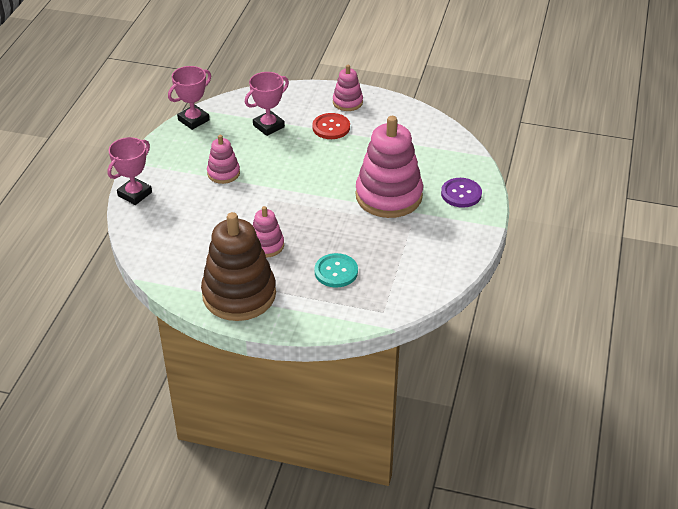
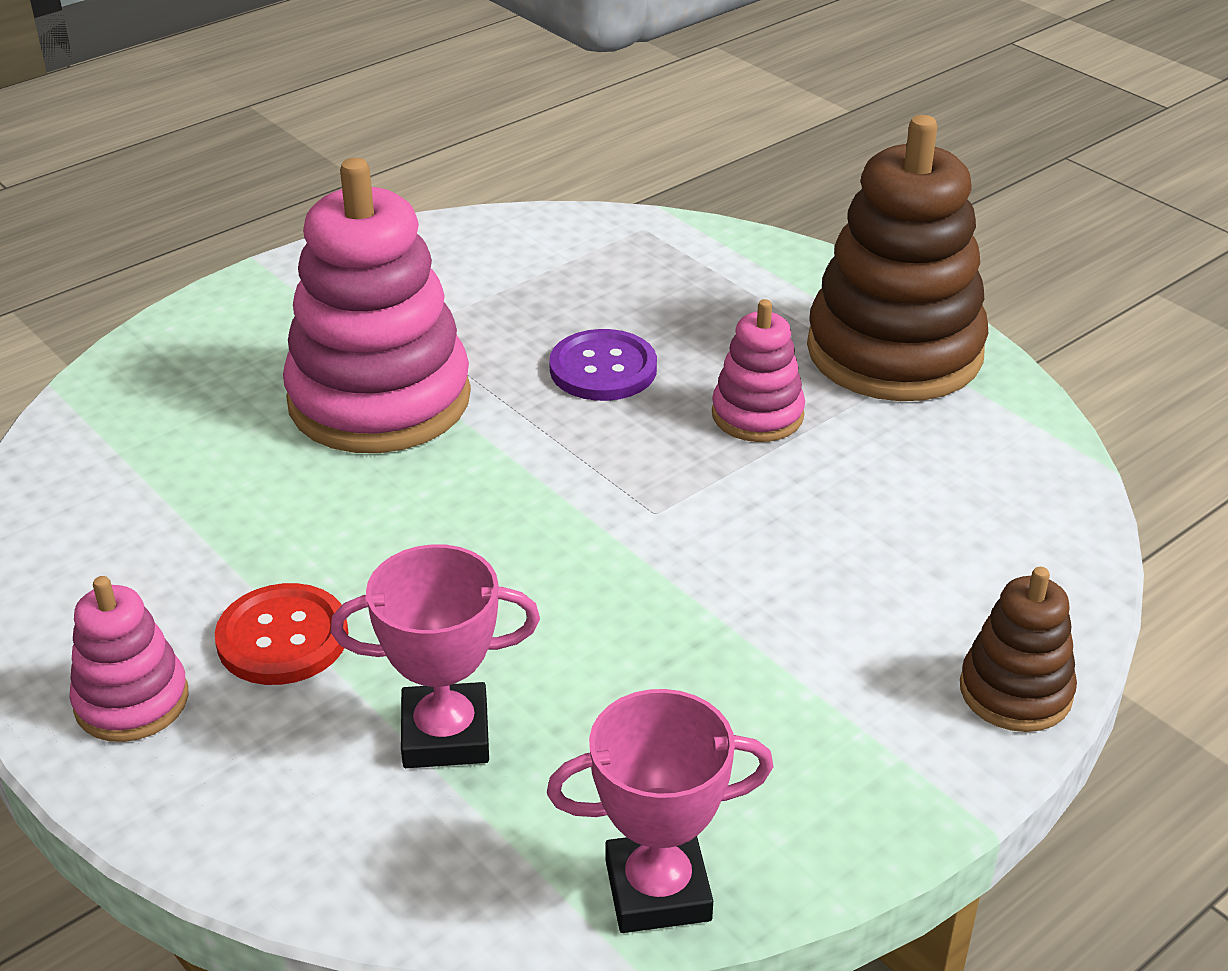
camera: 145 degrees left, 5 degrees down
pink trophy [108,137,152,205] -> brown stacking toy [960,567,1077,732]
pink stacking toy [207,135,240,184] -> none
turquoise button [314,253,358,288] -> none
purple button [441,178,482,208] -> purple button moved to [549,329,657,401]

